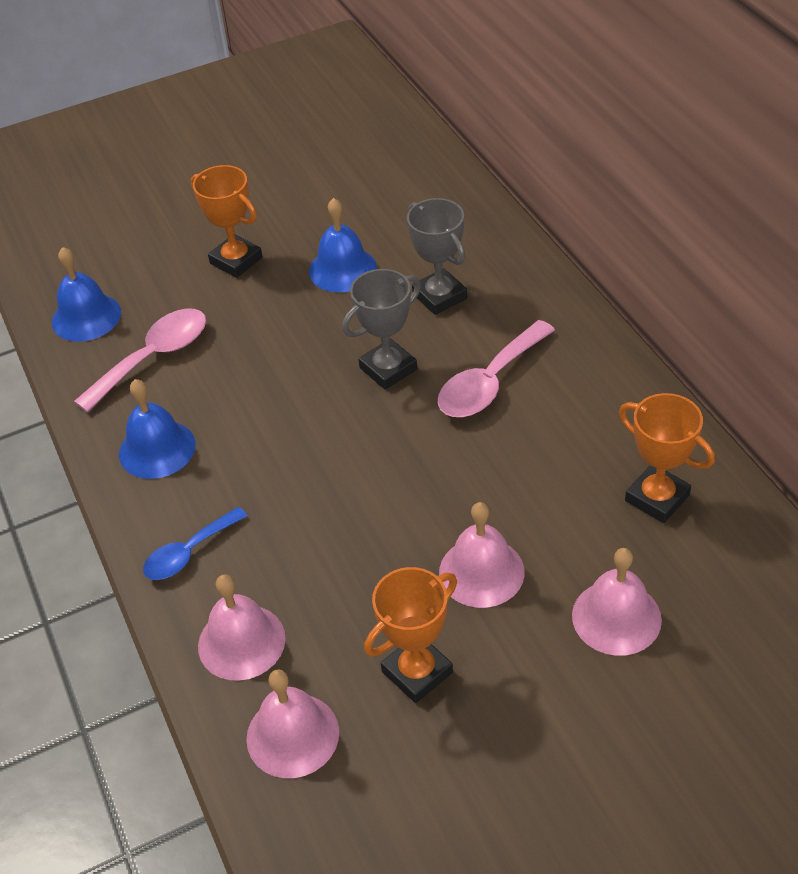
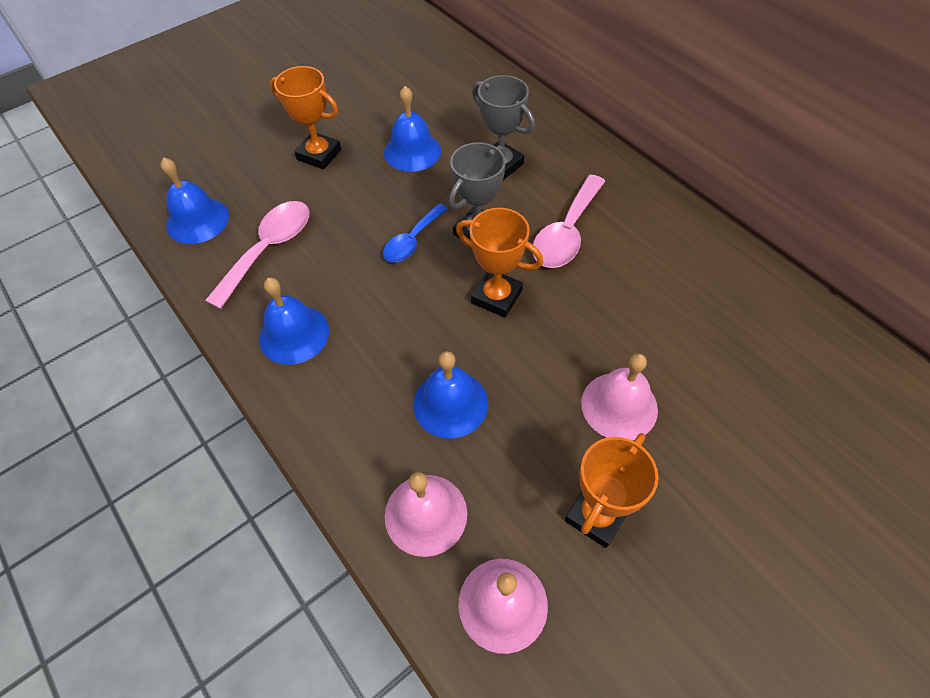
camera: 15 degrees left, 10 degrees up
blue spoon [143,507,247,580] -> blue spoon moved to [383,204,448,262]
pink bell [572,548,662,656] -> none
orange trophy [619,393,715,523] -> orange trophy moved to [456,208,543,318]
none -> blue bell [413,351,488,439]

